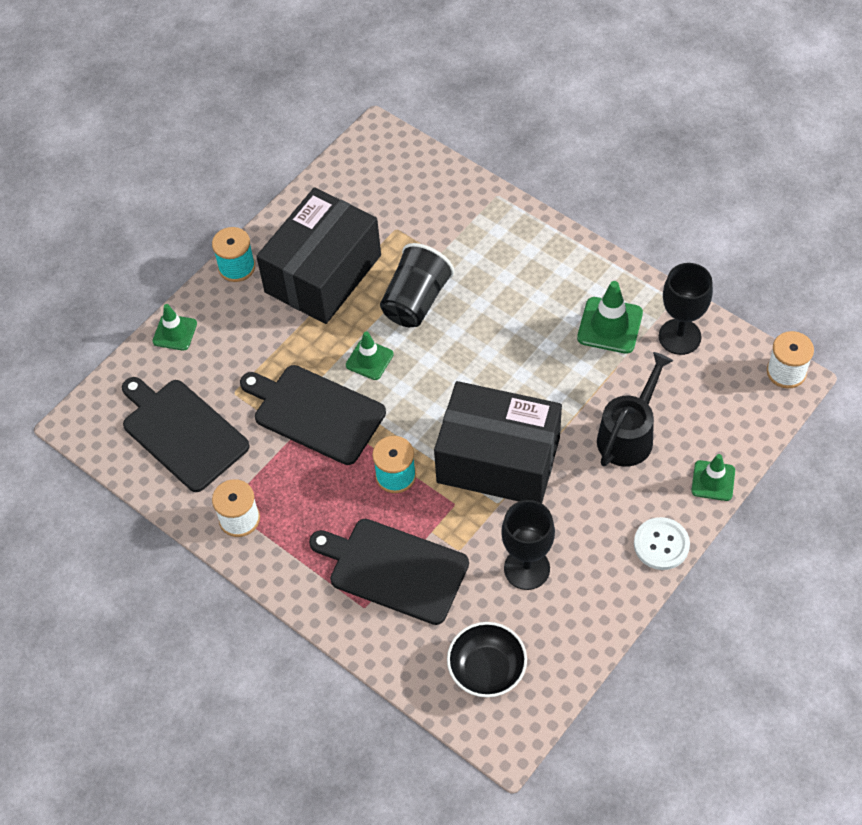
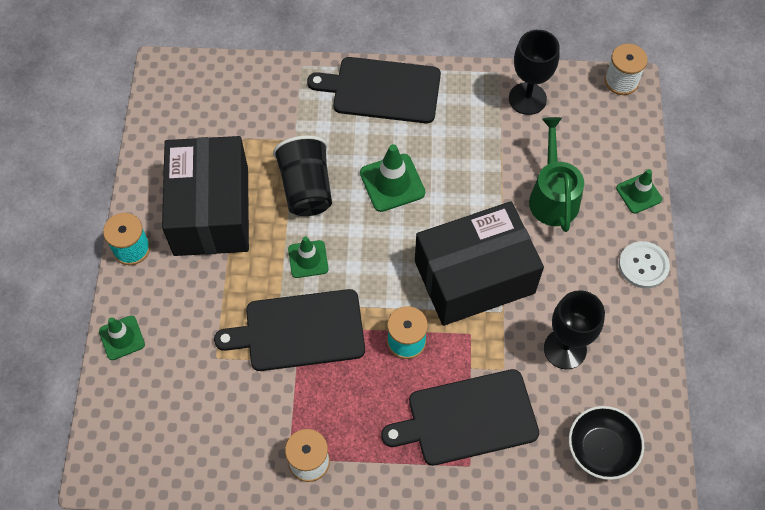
camera: 40 degrees left, 5 degrees up
black cutting board [122,377,250,492] -> black cutting board moved to [307,57,441,123]
green traffic cone [577,281,643,354] -> green traffic cone moved to [360,144,425,212]
black watering can [597,352,673,467] -> green watering can [529,117,584,232]

